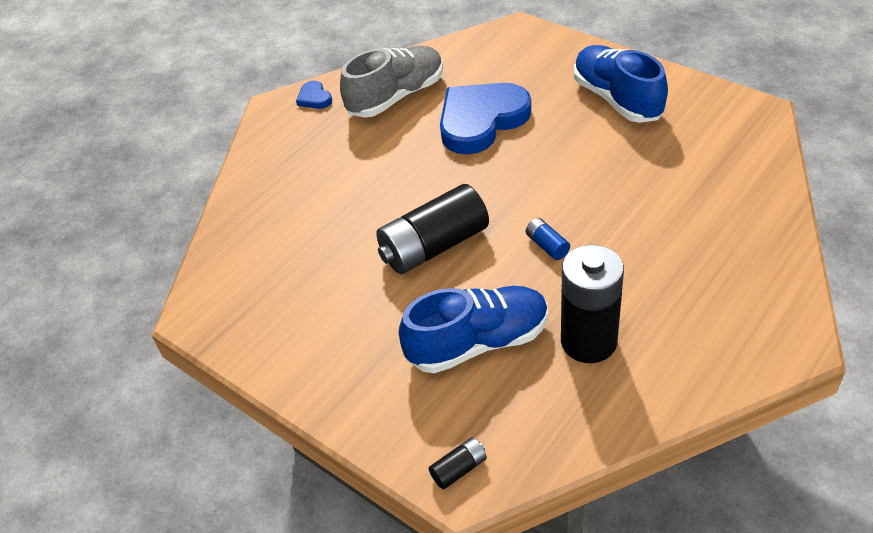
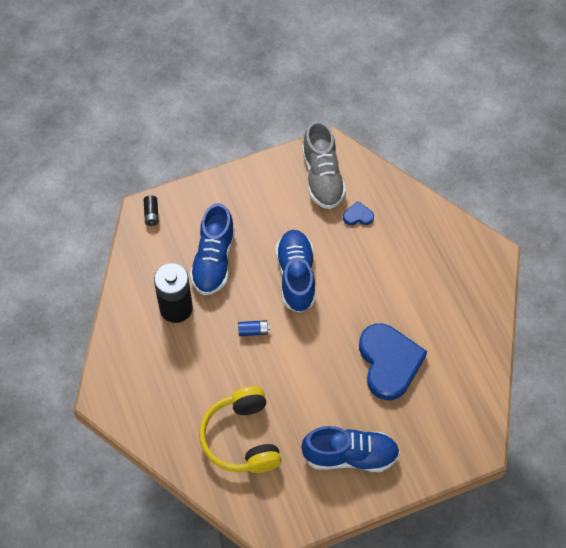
camera: 115 degrees right, 15 degrees up
blue heart [296,81,332,109] -> blue heart moved to [343,201,374,225]
grey shoe [340,46,443,118] -> grey shoe moved to [302,121,346,209]
black battery [376,184,489,274] -> blue shoe [276,230,316,313]
none -> yellow headphones [199,386,282,473]

